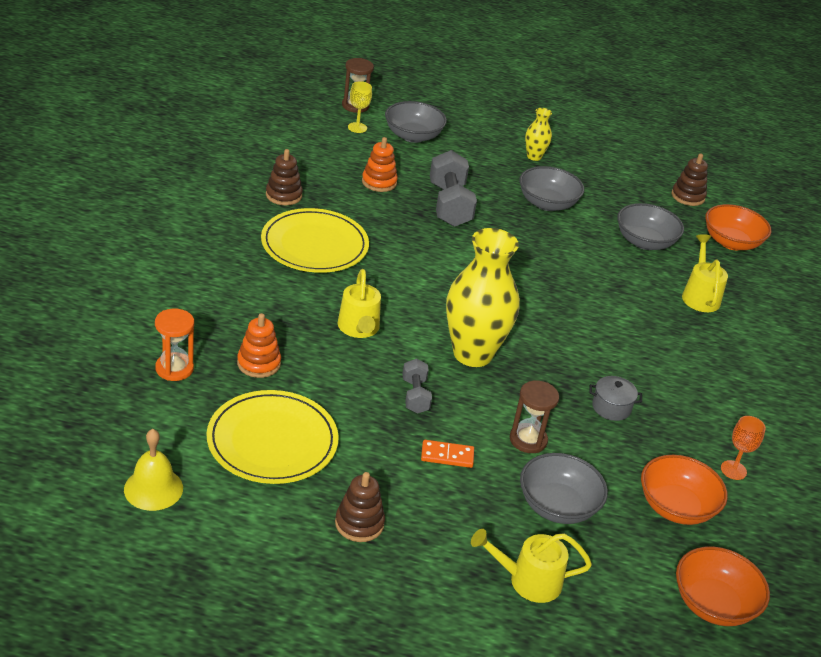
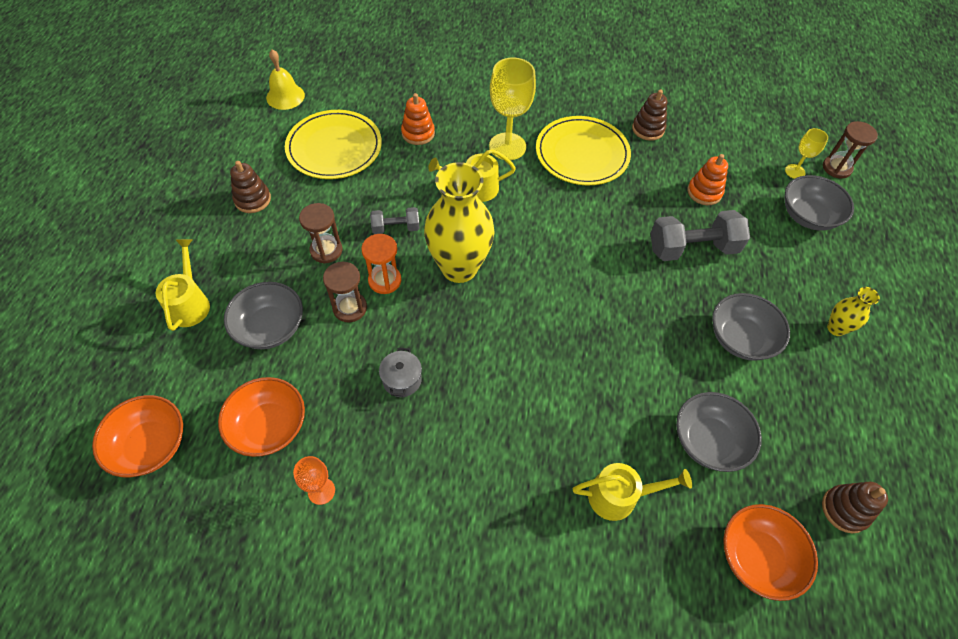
camera: 90 degrees right, 20 degrees up
orange hourglass [155,309,194,381] -> orange hourglass moved to [361,234,402,294]
orange domino [421,440,474,468] -> brown hourglass [299,203,342,263]
none -> yellow goblet [489,58,536,160]

